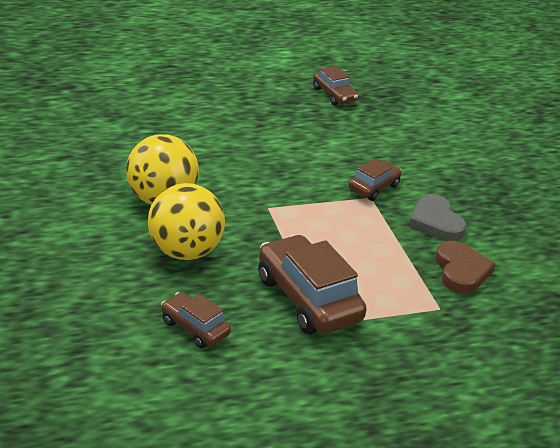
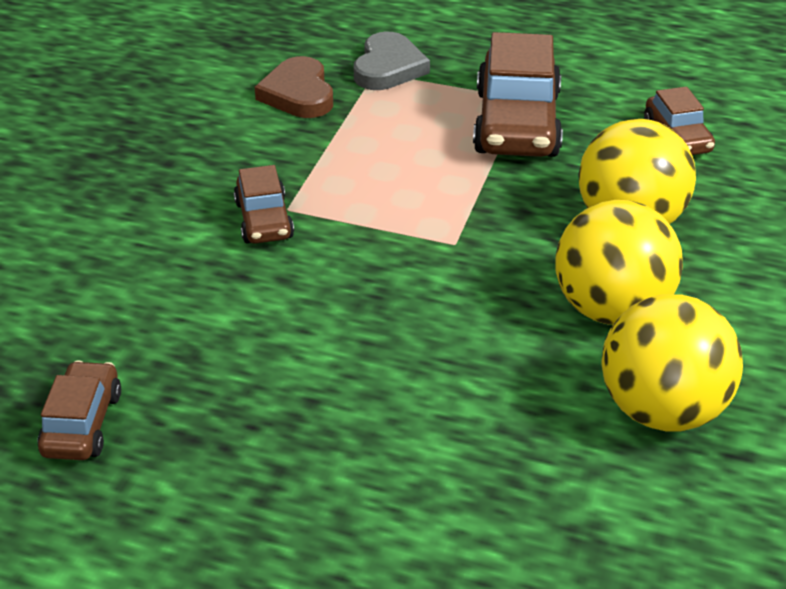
camera: 140 degrees left, 5 degrees up
brown car [348,159,402,201] -> brown car turned 90 degrees counterclockwise [234,165,294,244]
grey heart [408,194,467,241] -> grey heart moved to [354,32,430,90]
brown heart [435,241,496,294] -> brown heart turned 45 degrees counterclockwise [255,56,333,118]
none -> yellow ball [602,294,743,431]

